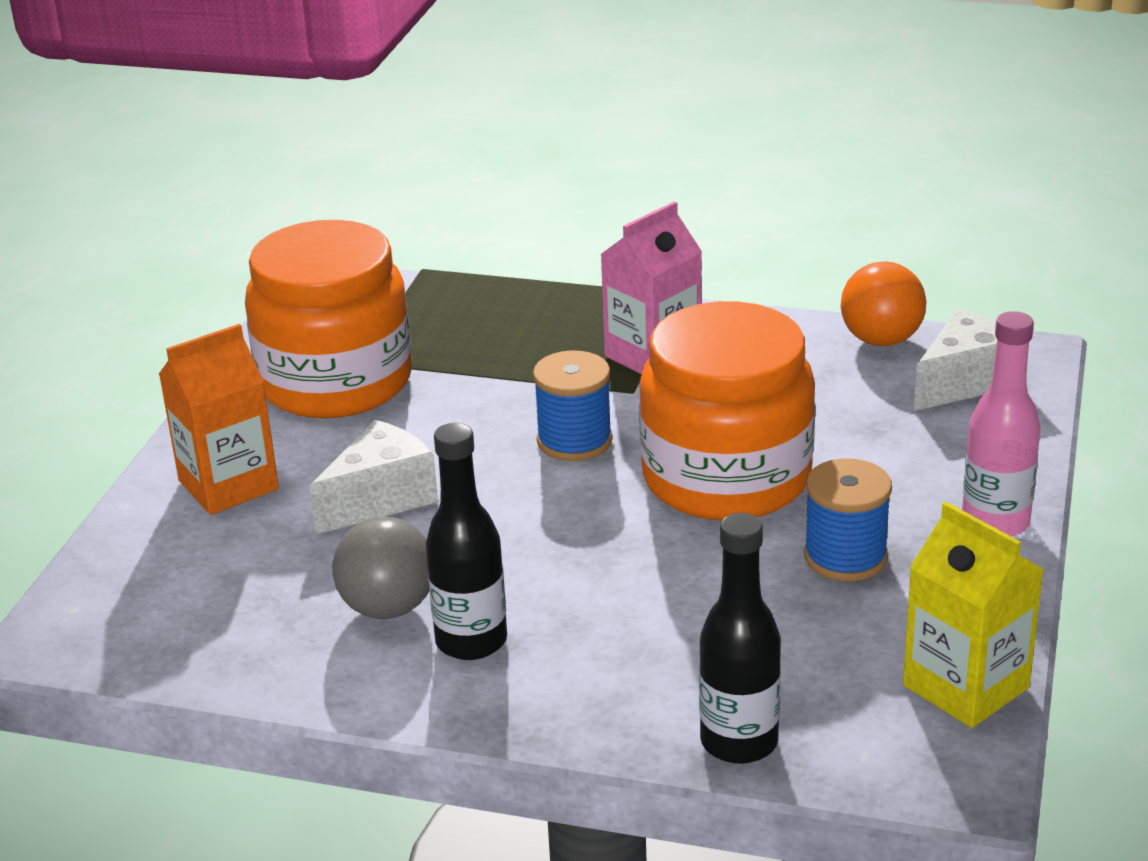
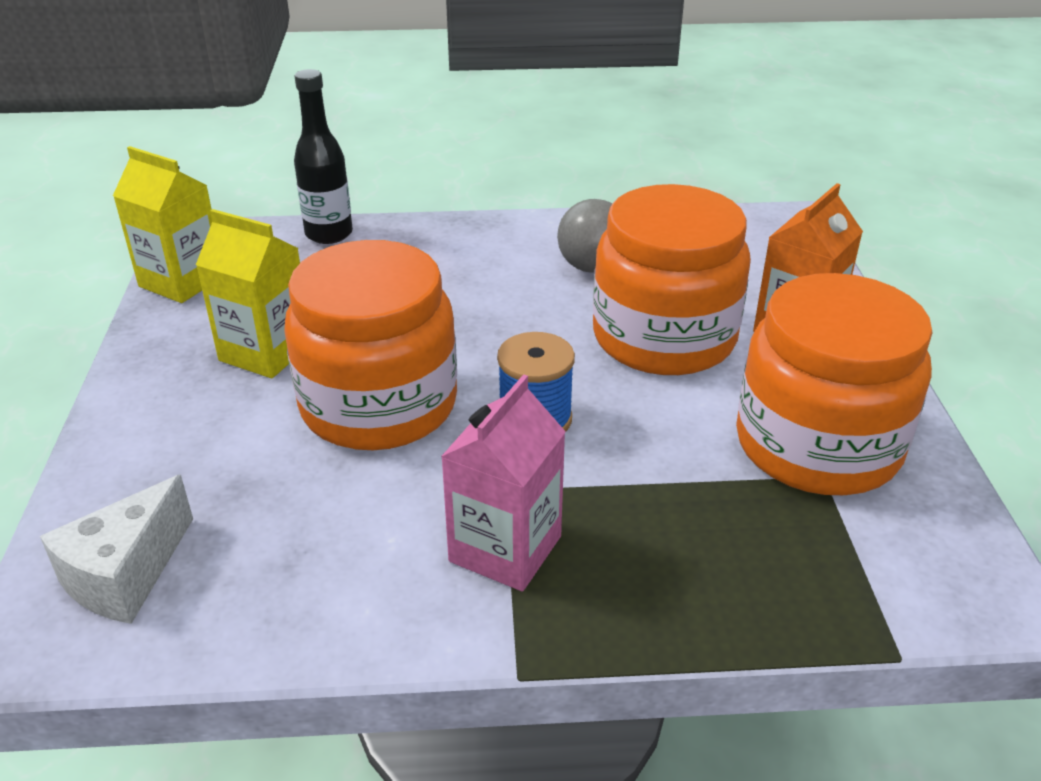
camera: 160 degrees right, 5 degrees up
white cheese [309,420,438,535] -> orange jar [593,184,751,375]
black bottle [426,423,507,660] -> none
blue spool [804,458,892,581] -> yellow carton [196,209,300,378]
orange ball [841,261,926,346] -> none
pink bottle [962,311,1040,537] -> none

